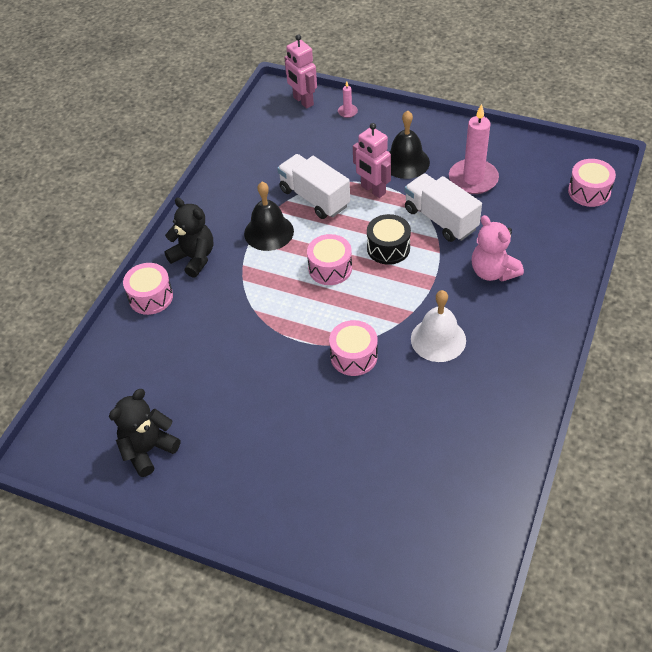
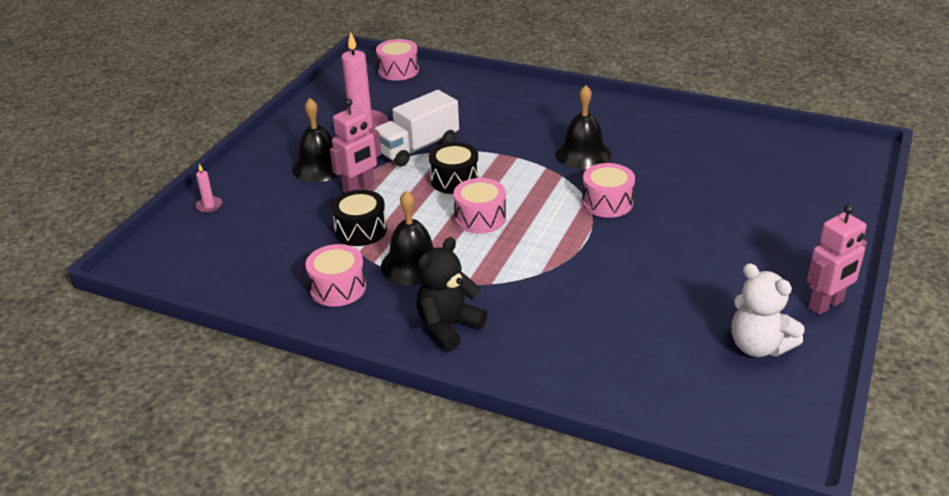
camera: 90 degrees left, 15 degrees down
black teddy bear [109,389,180,477] -> white teddy bear [731,263,805,357]
pink drum [123,263,173,315] -> pink drum moved to [305,244,366,307]
white truck [277,154,350,219] -> black drum [331,190,387,246]
pink robot [284,34,317,109] -> pink robot moved to [807,204,867,315]
white bell [411,290,466,362] -> black bell [555,85,611,169]
pink teddy bear [472,215,524,282] -> none

